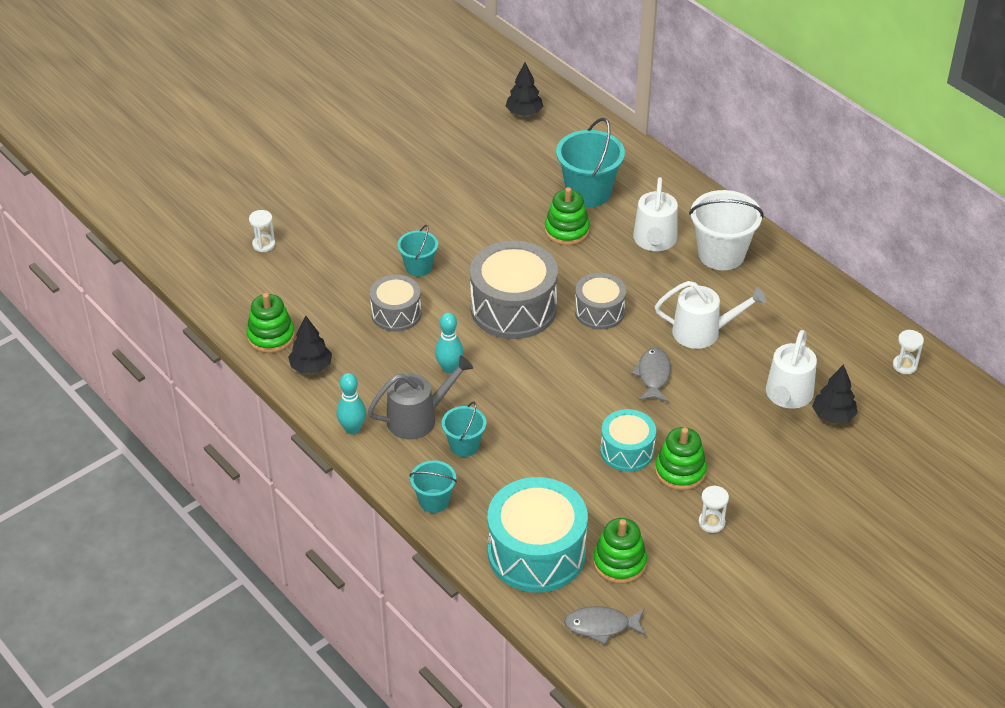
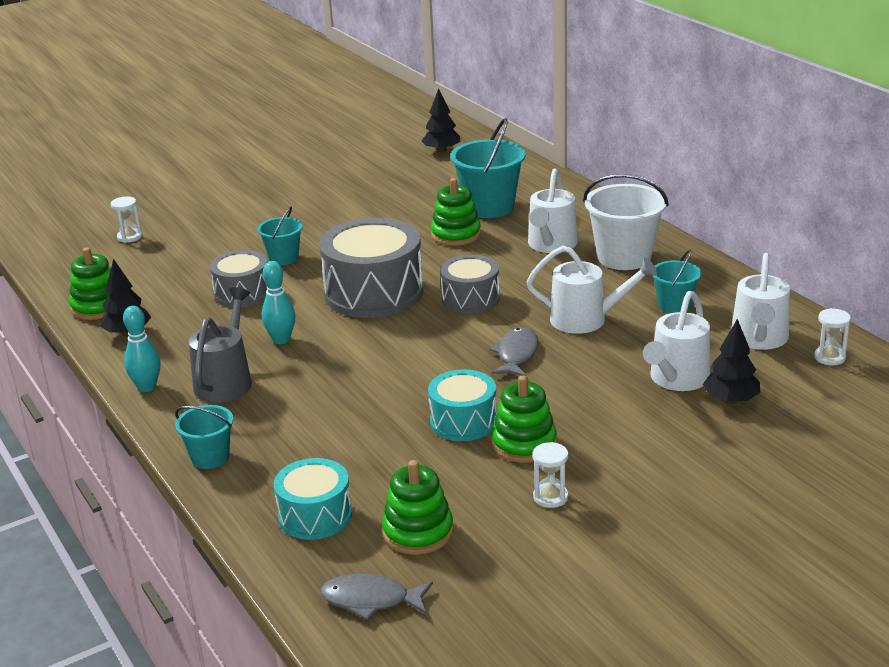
camera: 10 degrees right, 15 degrees down
grey watering can [368,355,473,440] -> grey watering can turned 60 degrees counterclockwise [189,287,252,403]
turquoise bucket [442,402,487,457] -> turquoise bucket moved to [652,250,702,313]
turquoise drum [488,477,588,593] -> turquoise drum [273,458,352,540], size x0.58
none -> white watering can [731,253,790,350]

